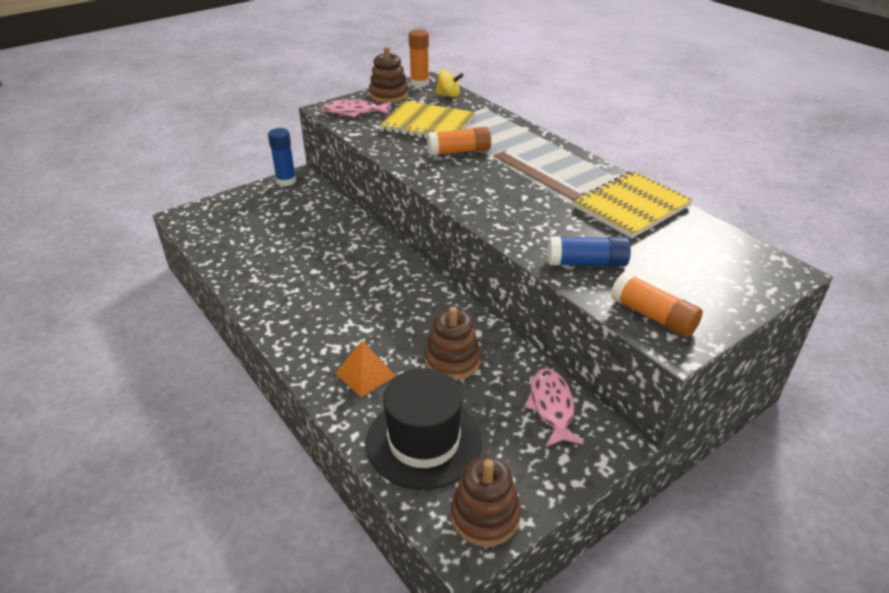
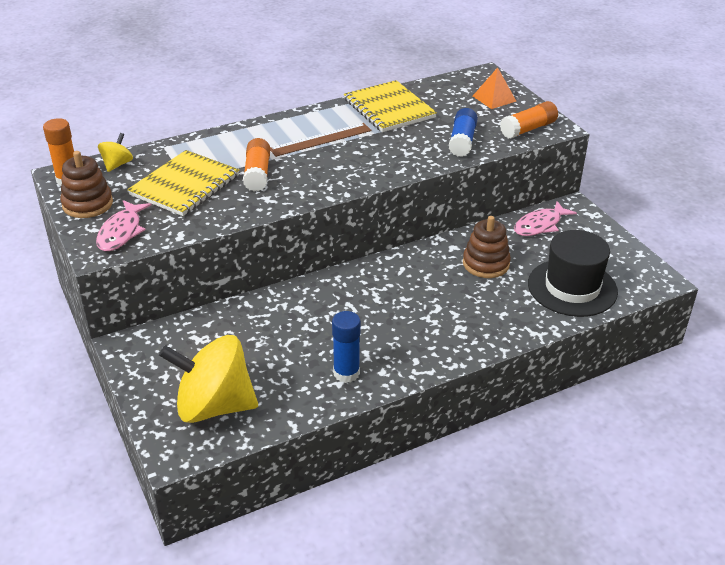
camera: 80 degrees left, 0 degrees up
blue glue stick [268,128,296,186] -> blue glue stick moved to [332,311,361,383]
orange pyramid [335,341,396,397] -> orange pyramid moved to [473,67,516,109]
brown stacking toy [450,457,521,547] -> none
pink fish [524,368,584,447] -> pink fish turned 45 degrees counterclockwise [514,201,577,236]
none -> yellow spinning top [159,335,258,423]

